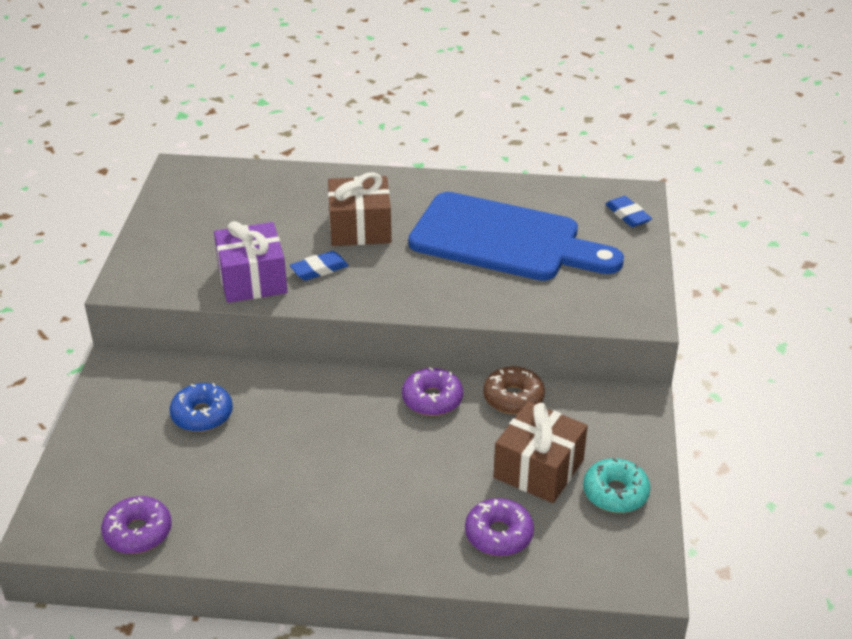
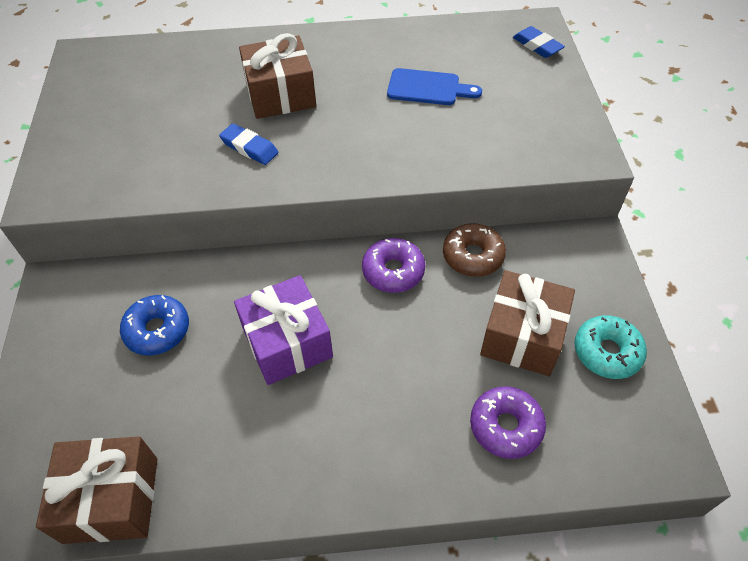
camera: 10 degrees left, 15 degrees up
purple donut [101,496,172,554] -> brown gift [36,437,157,544]
purple gift [214,221,287,303] -> purple gift moved to [234,275,333,385]
blue eraser [290,251,349,281] -> blue eraser turned 75 degrees clockwise [219,124,279,165]
blue cutting board [408,192,624,281] -> blue cutting board [387,68,482,105], size x0.44

